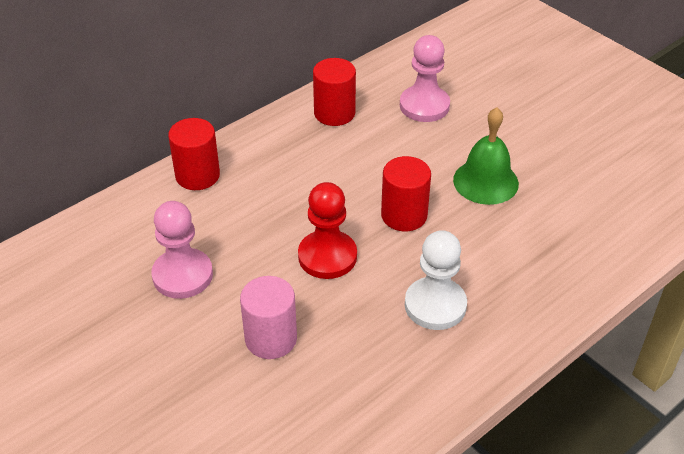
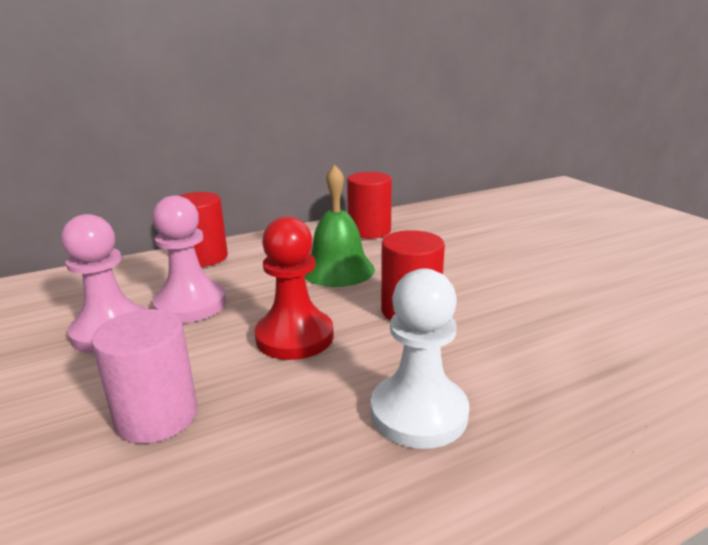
camera: 15 degrees right, 20 degrees down
pink pawn [400,35,450,122] -> pink pawn moved to [152,195,226,323]
green bell [453,107,519,205] -> green bell moved to [304,164,375,287]

